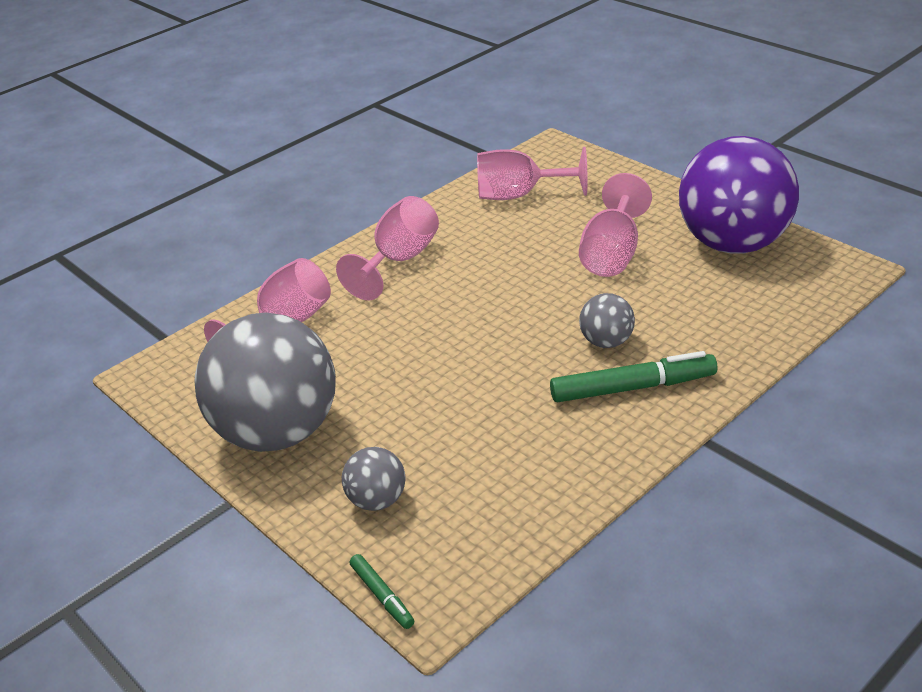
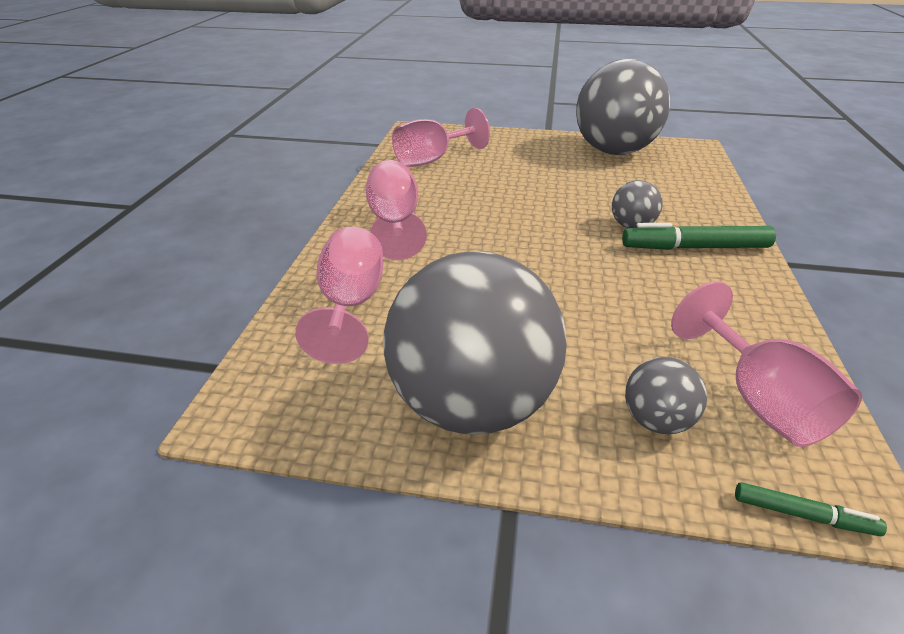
camera: 40 degrees left, 0 degrees up
green marker [550,351,717,402] -> green marker turned 135 degrees counterclockwise [622,223,776,250]
pink goblet [579,173,652,277] -> pink goblet moved to [671,281,862,447]
purple ball [679,136,799,254] -> grey ball [576,59,670,155]

